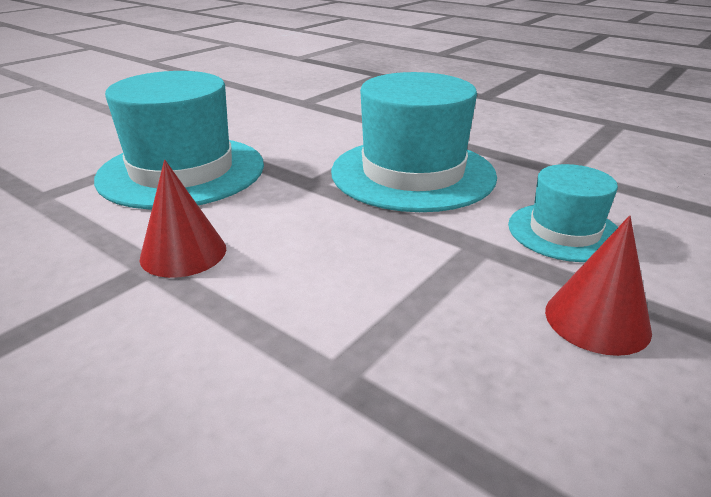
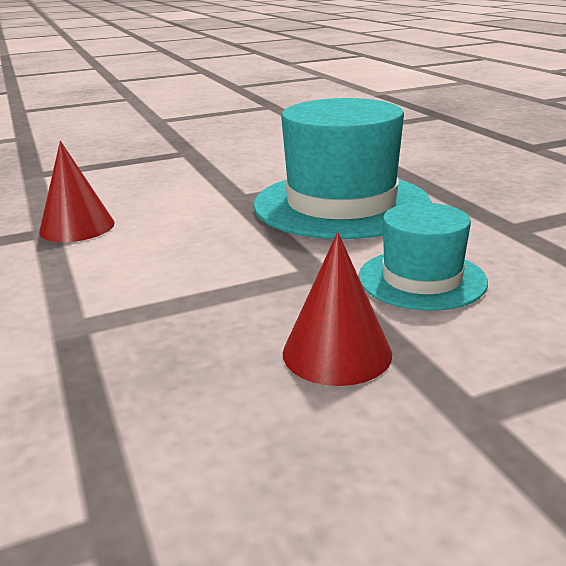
camera: 30 degrees right, 5 degrees down
turquoise hat [94,71,264,209] -> none

